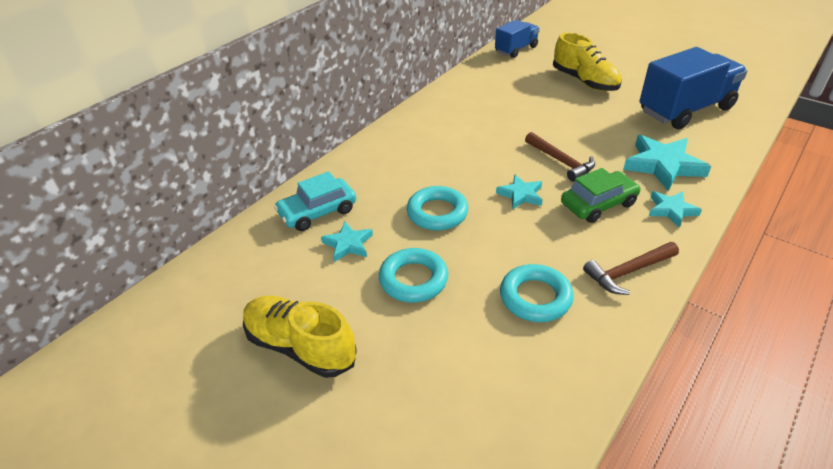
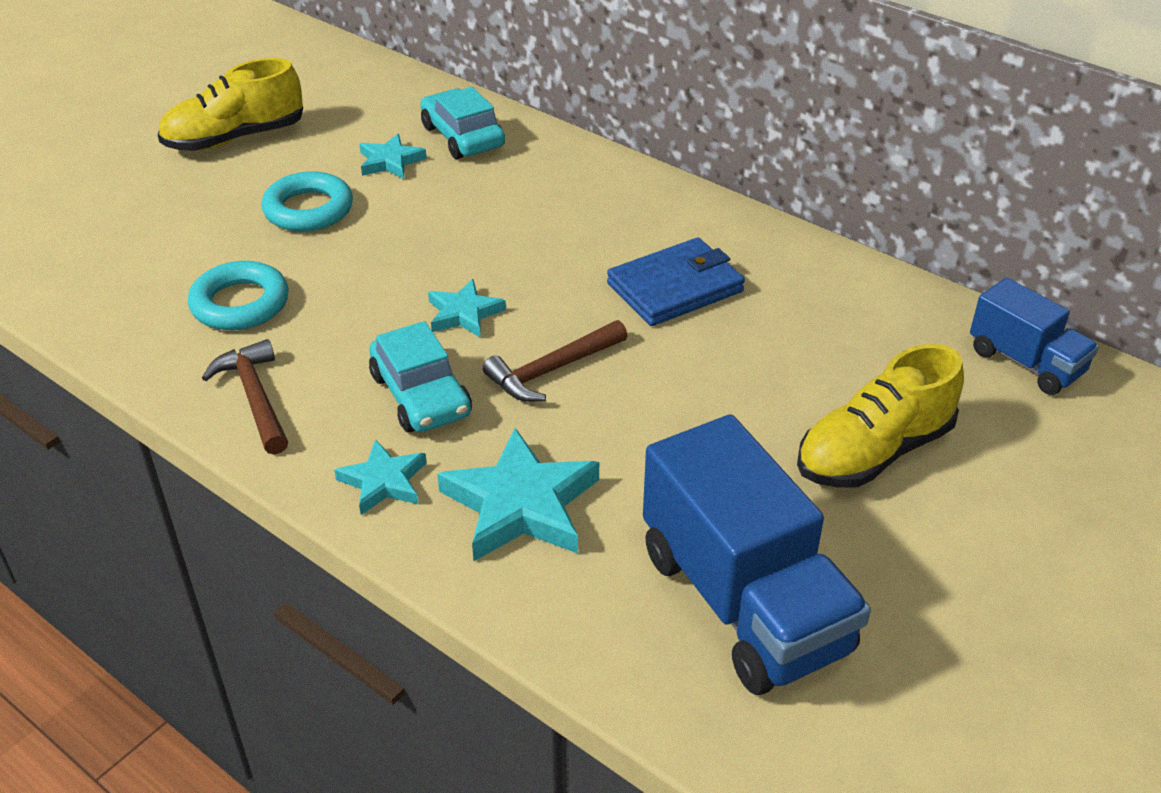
camera: 90 degrees right, 0 degrees up
yellow shoe [243,296,357,378] -> yellow shoe turned 150 degrees counterclockwise [157,58,303,151]
turquoise ring [407,186,468,231] -> none
green car [561,168,641,223] -> turquoise car [369,321,472,433]
none -> blue wallet [607,238,745,326]

